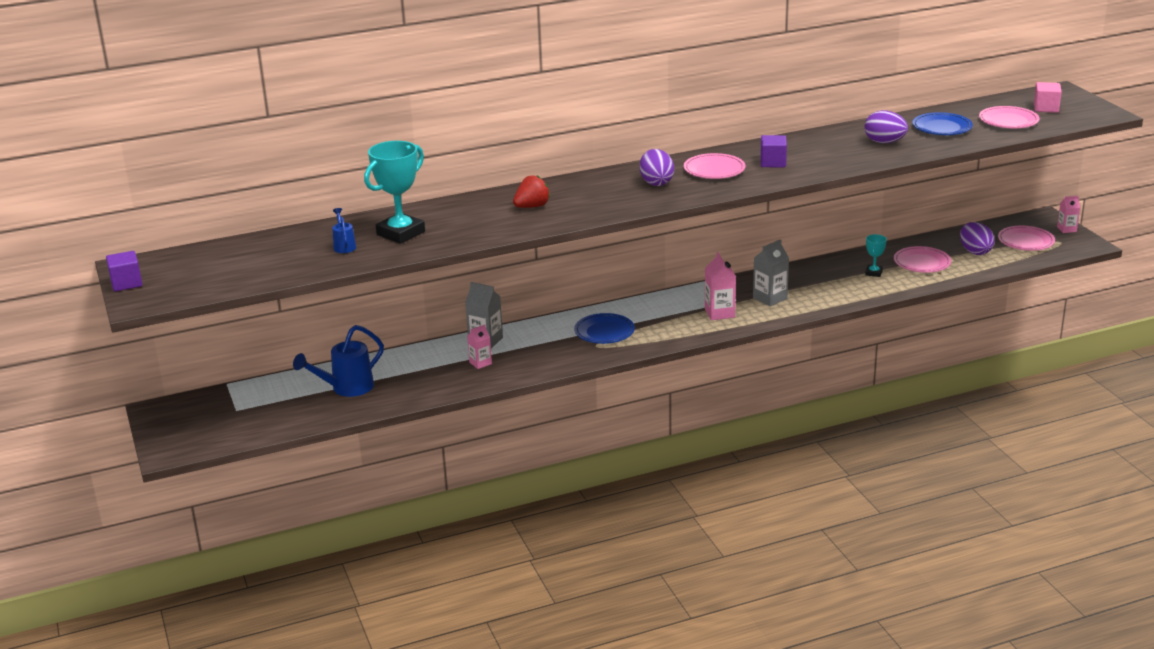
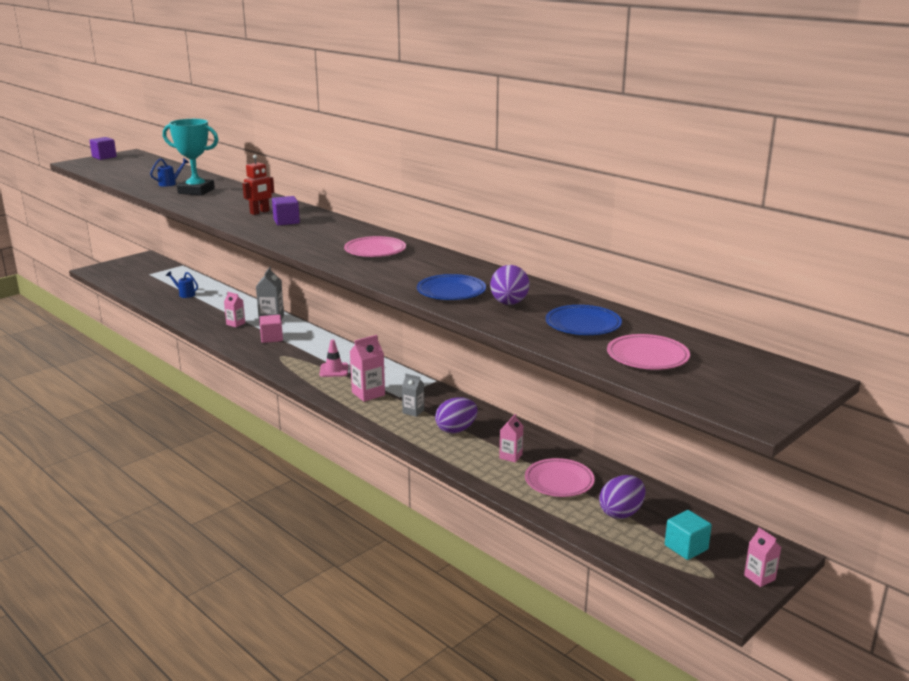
camera: 65 degrees right, 5 degrees down
blue watering can [293,325,384,397] -> blue watering can [166,271,198,298], size x0.53
red strawberry [513,175,550,208] -> red robot [242,155,274,215]
blue plate [574,313,635,344] -> blue plate moved to [417,274,486,300]
purple egg [640,149,674,186] -> purple egg moved to [435,397,478,434]
grey carton [753,239,789,306] -> grey carton [402,374,424,417], size x0.63
purple cube [760,135,787,167] -> purple cube moved to [272,196,300,225]
turquoise trophy [865,234,887,277] -> pink carton [499,414,523,463]
pink plate [998,226,1055,251] -> turquoise cube [665,510,712,560]
pink cube [1034,82,1062,113] -> pink cube moved to [259,315,283,343]
none -> pink traffic cone [320,339,349,377]

